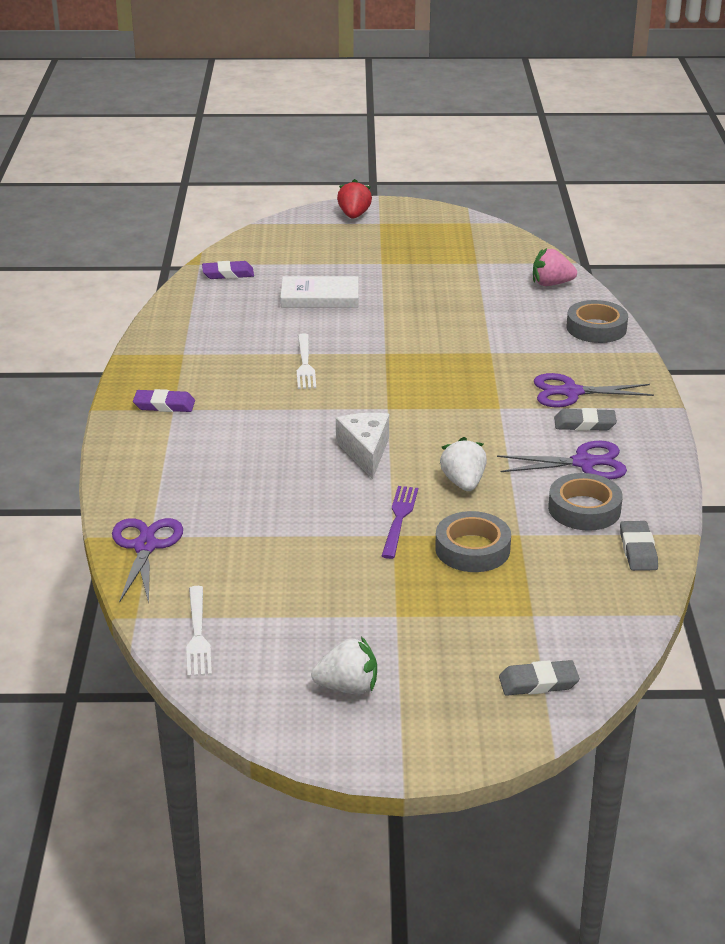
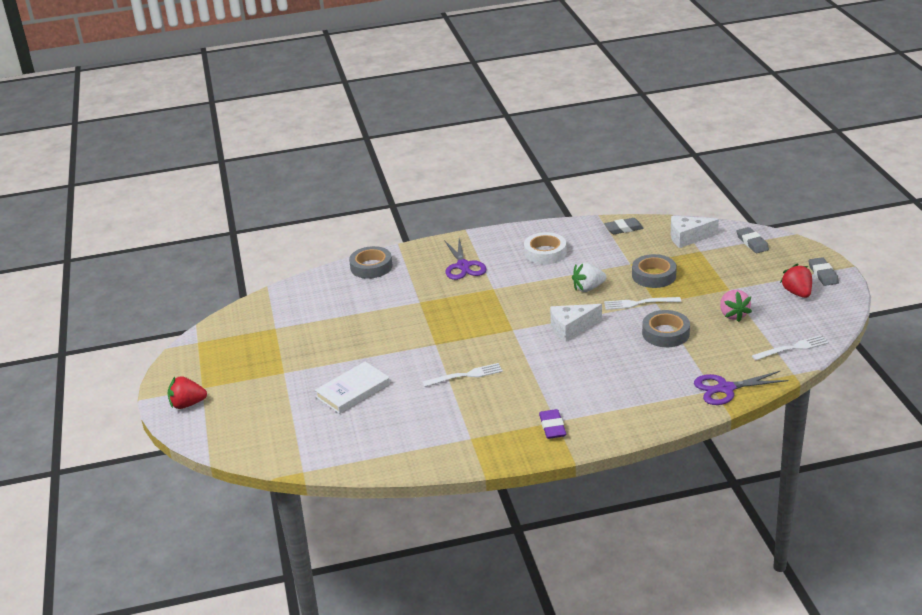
camera: 100 degrees left, 0 degrees up
purple eraser [202,261,254,279] -> none
white book [280,276,359,308] -> white book turned 60 degrees clockwise [315,362,390,414]
white strawberry [311,636,377,694] -> red strawberry [780,264,812,298]
purple fork [382,486,418,559] -> white fork [604,297,681,310]
purple scissors [497,441,627,479] -> white tape [524,232,566,264]
pink strawberry [533,248,577,286] -> pink strawberry moved to [720,290,752,322]
grey tape [548,473,623,531] -> grey tape moved to [642,310,690,347]
grey eraser [554,408,617,431] -> grey eraser moved to [809,257,839,286]
none -> white cheese [671,216,719,248]

